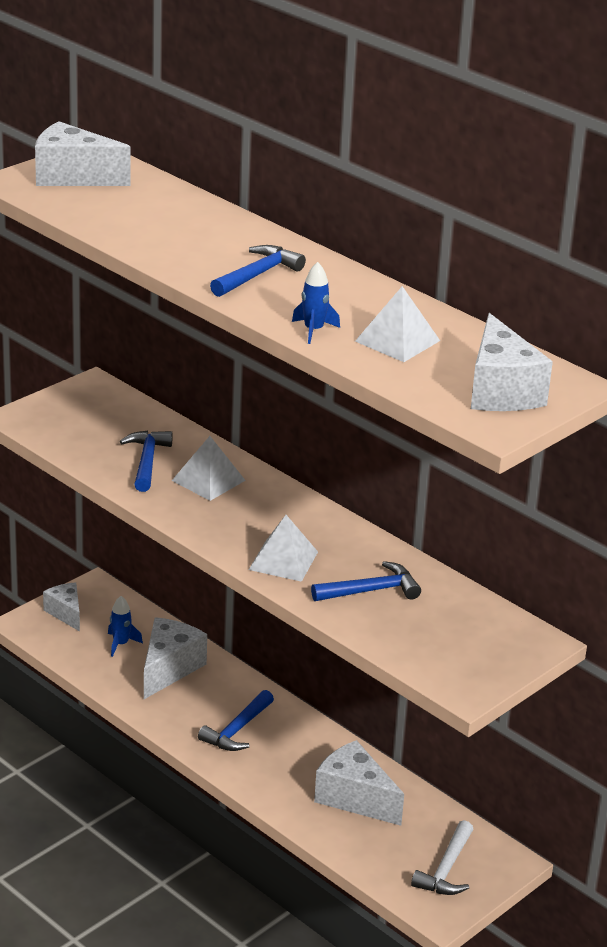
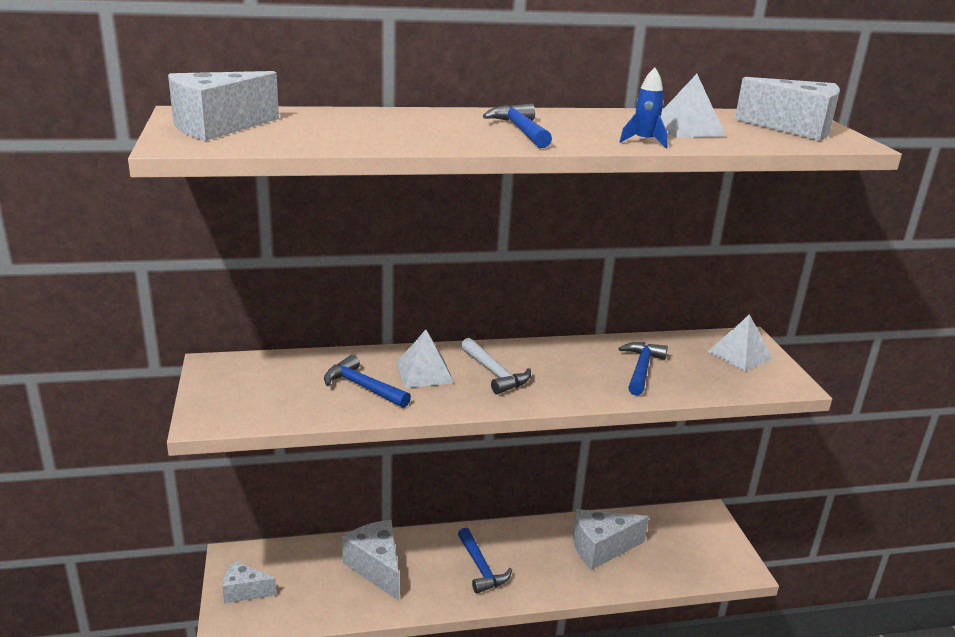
camera: 55 degrees left, 5 degrees down
blue rocket [108,596,143,657] -> none
white pyramid [249,515,318,582] -> white pyramid moved to [708,314,773,371]
white hammer [411,820,474,895] -> white hammer moved to [461,338,531,394]

